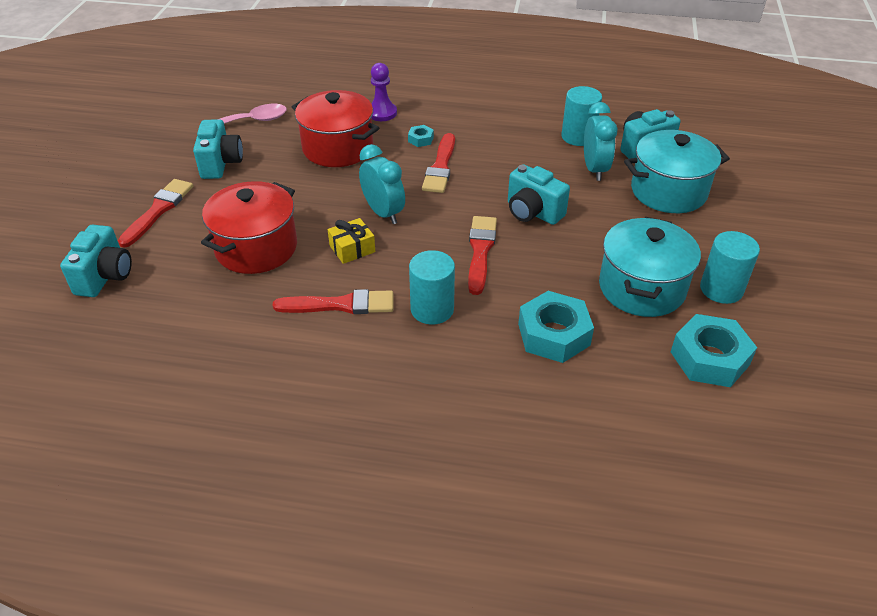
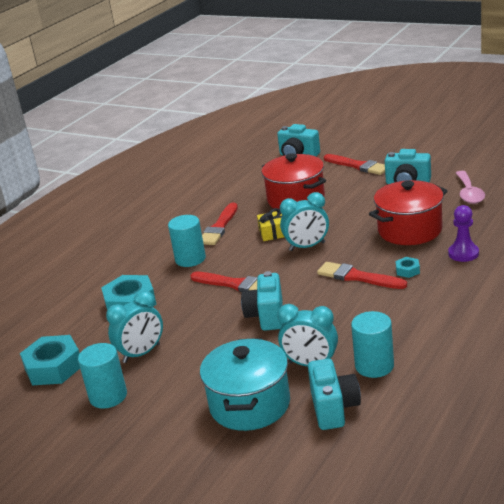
camera: 115 degrees right, 15 degrees down
turquoise camera [508,164,570,225] -> turquoise camera turned 60 degrees counterclockwise [241,271,283,331]
turquoise pot [599,217,701,317] -> turquoise clock [106,290,163,363]

